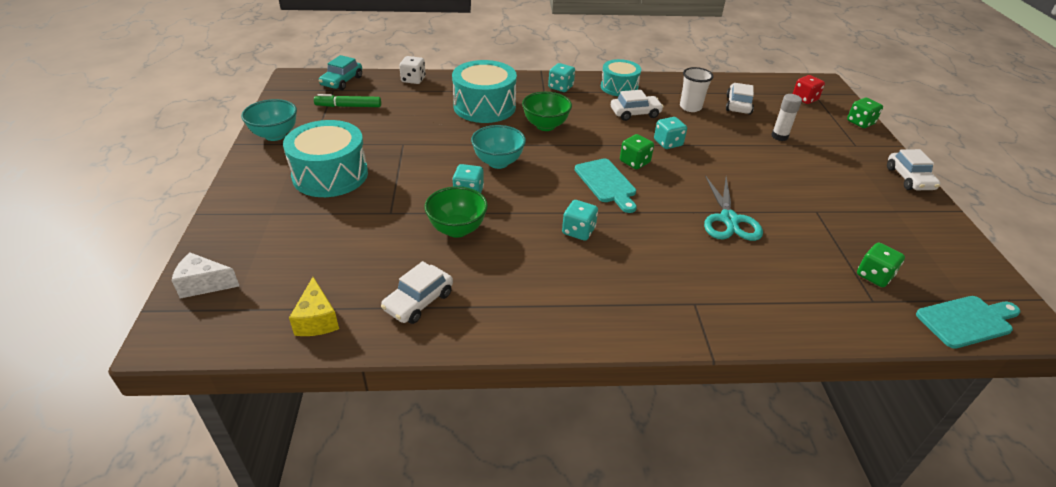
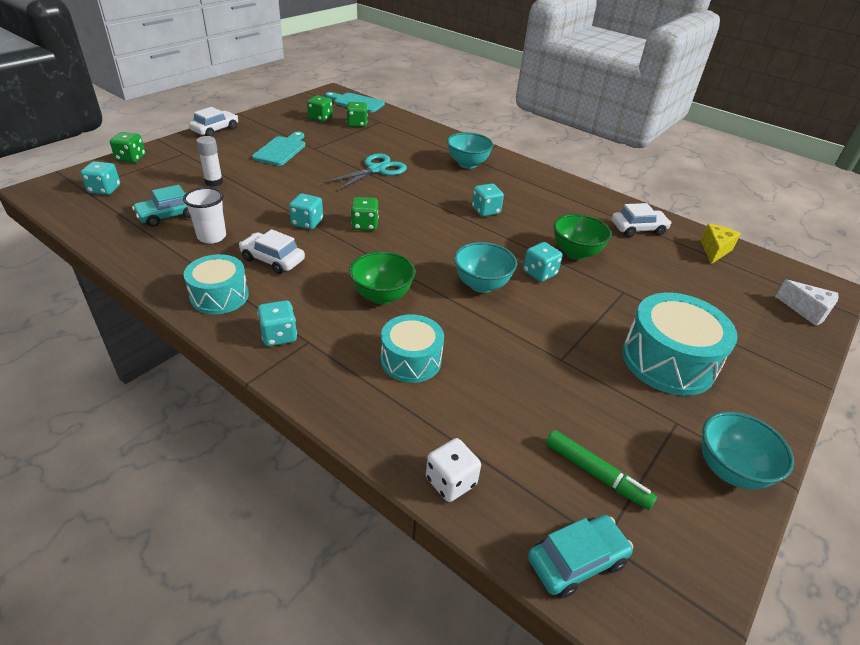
camera: 140 degrees left, 0 degrees up
turquoise drum [452,60,517,123] -> turquoise drum [381,314,444,383], size x0.64
turquoise cutting board [575,159,637,213] -> turquoise cutting board moved to [252,131,305,166]
white car [726,83,754,115] -> turquoise car [132,185,191,227]
red dice [793,75,825,104] -> turquoise dice [80,161,120,195]
none -> green dice [307,95,333,122]
none -> turquoise bowl [447,132,493,169]

